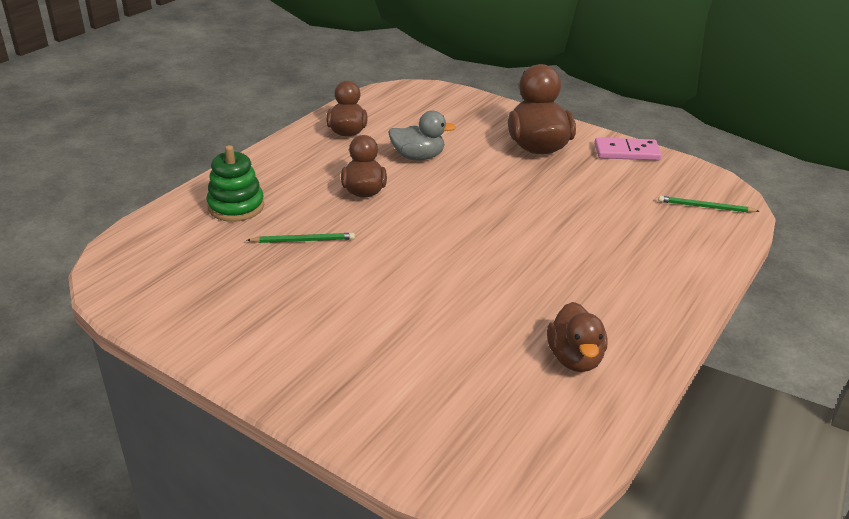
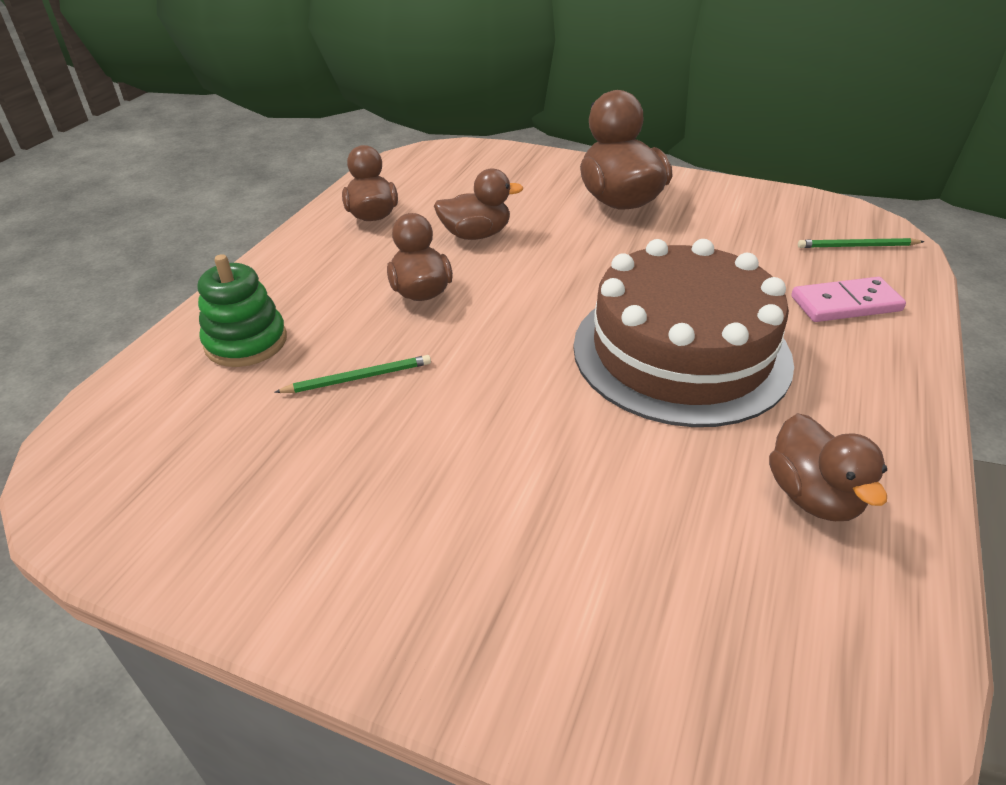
camera: 10 degrees left, 5 degrees up
grey duck [388,111,456,160] -> brown duck [434,168,523,240]
pink domino [594,137,662,160] -> pink domino moved to [791,277,906,322]
none -> brown cake [573,239,794,427]

